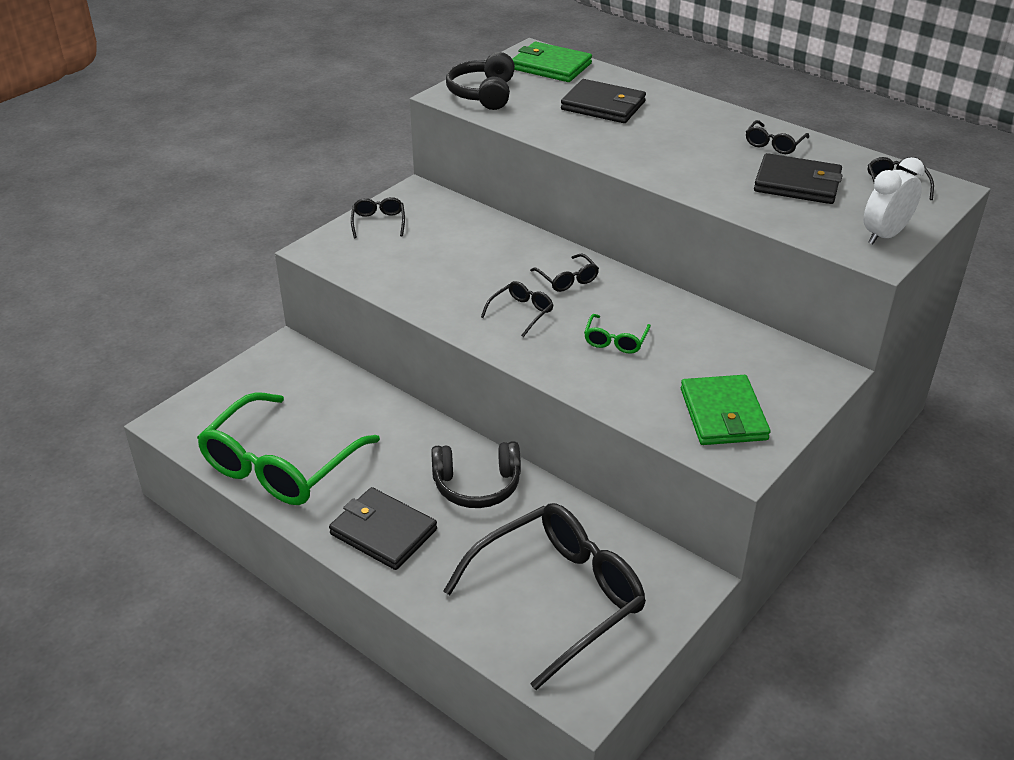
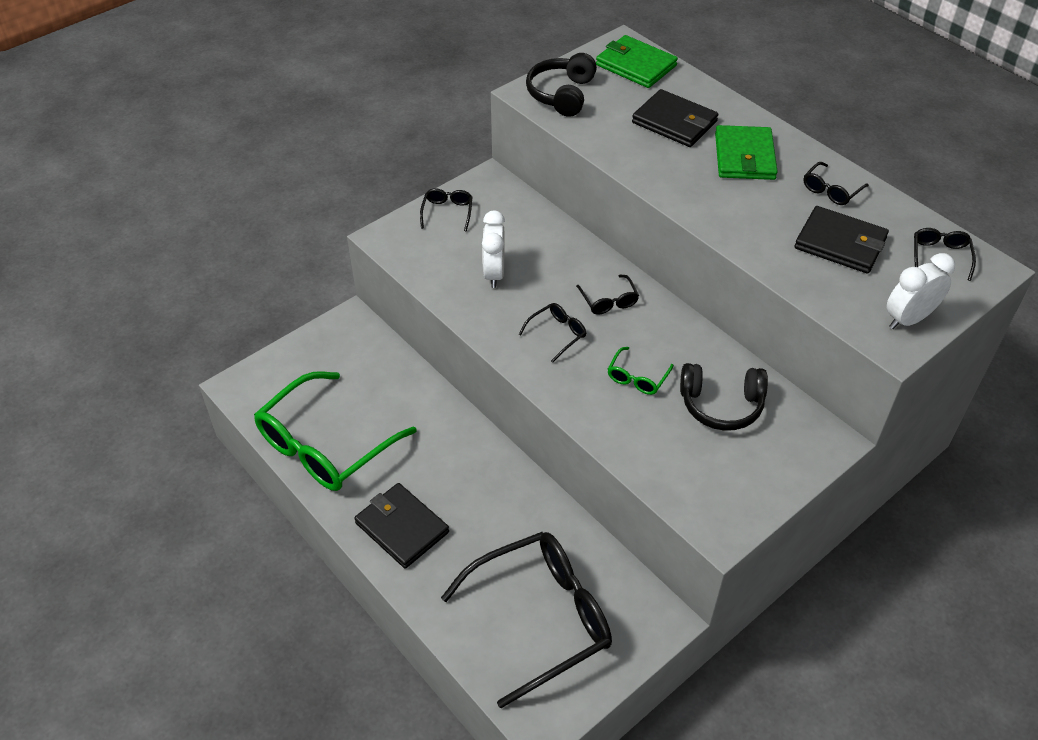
camera: 10 degrees right, 10 degrees up
black headphones [431,441,521,508] -> black headphones moved to [680,363,768,431]
green wallet [681,375,770,445] -> green wallet moved to [715,125,778,180]
none -> white clock [482,211,505,288]

